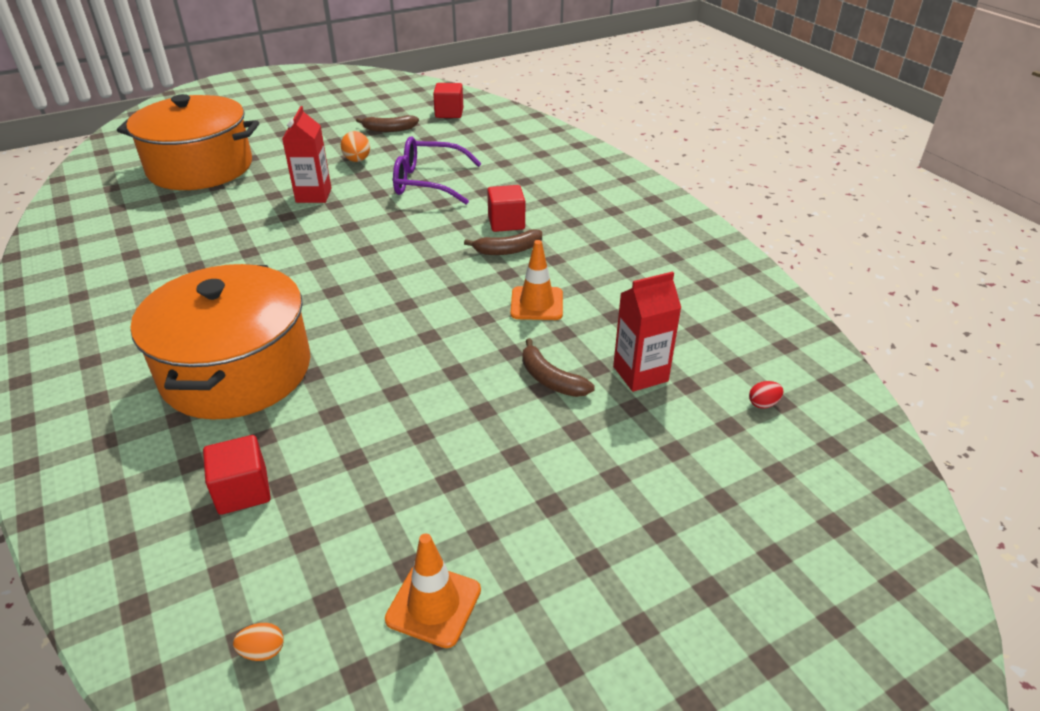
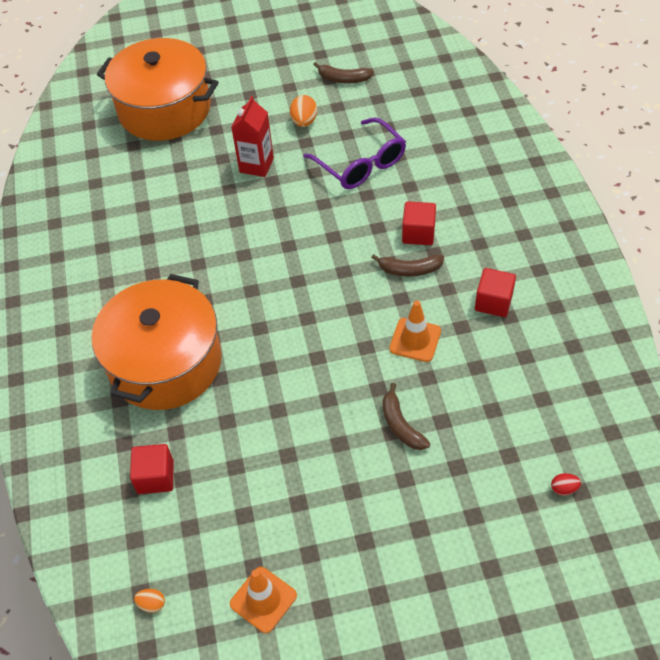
camera: 20 degrees right, 15 degrees up
purple glasses [393,137,482,204] -> purple glasses turned 150 degrees counterclockwise [303,118,406,189]
red cube [433,83,463,118] -> red cube moved to [475,268,516,317]
red carton [613,272,681,392] -> none

